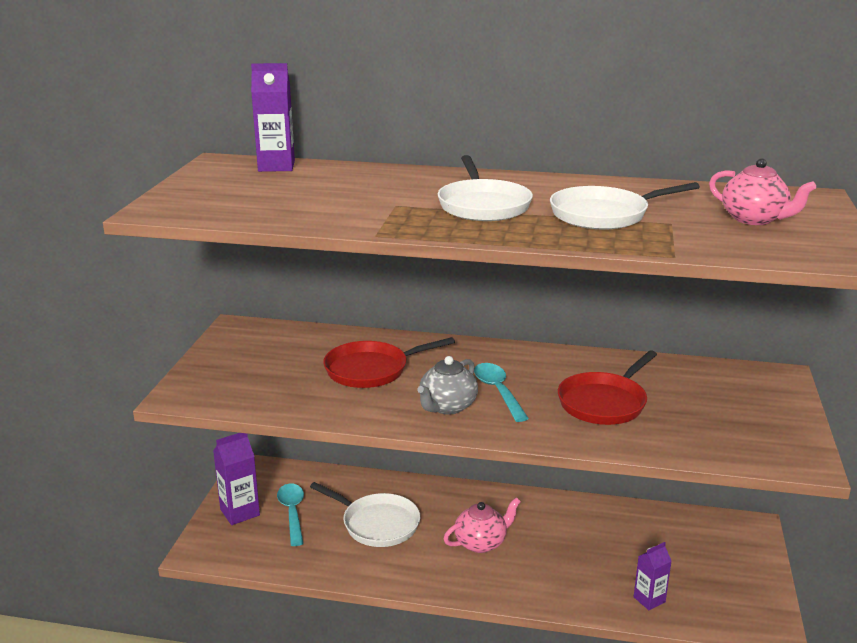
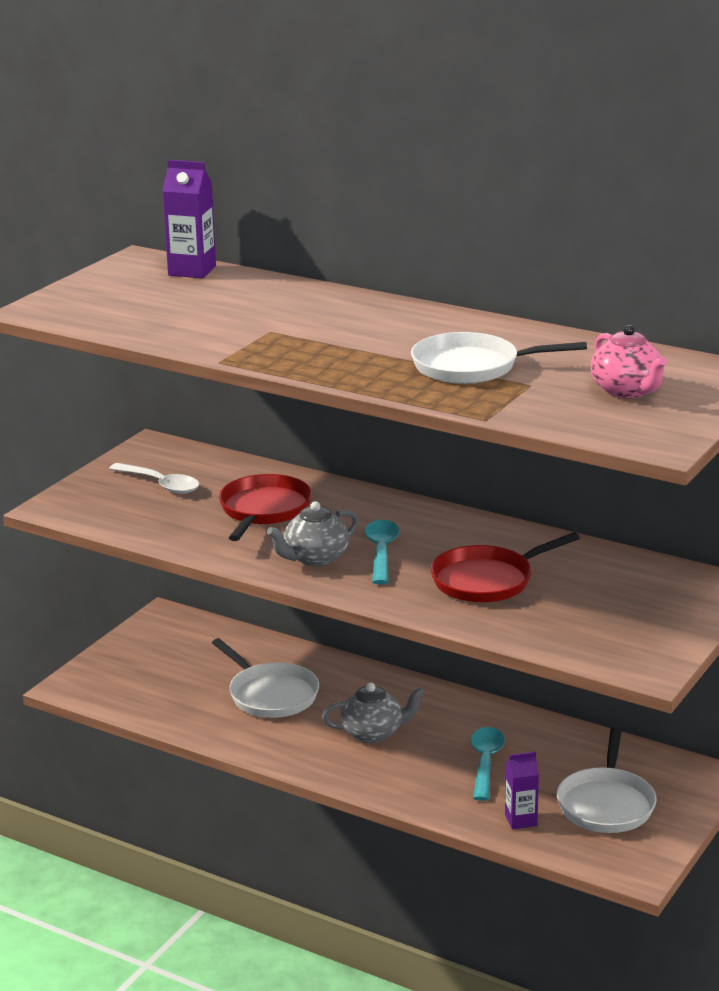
camera: 20 degrees right, 0 degrees up
purple carton [213,433,260,525] -> none
turquoise spoon [277,484,304,546] -> turquoise spoon moved to [471,727,505,801]
red pan [323,337,455,388] -> red pan turned 105 degrees clockwise [219,474,312,541]
white pan [438,155,533,221] -> white pan moved to [557,727,656,833]
pink teapot [444,497,521,553] -> grey teapot [322,683,425,743]
none -> white spoon [109,463,199,494]

